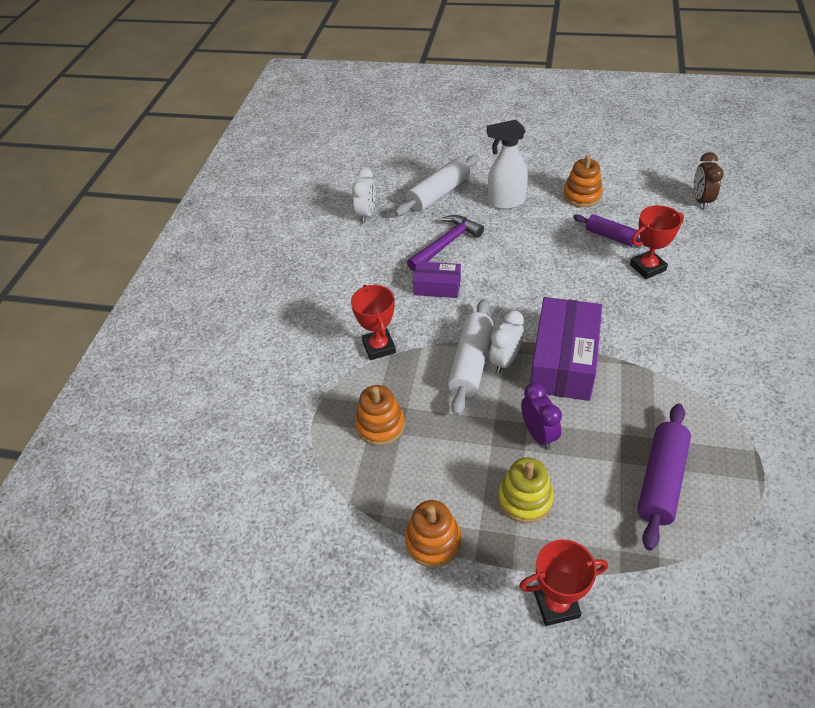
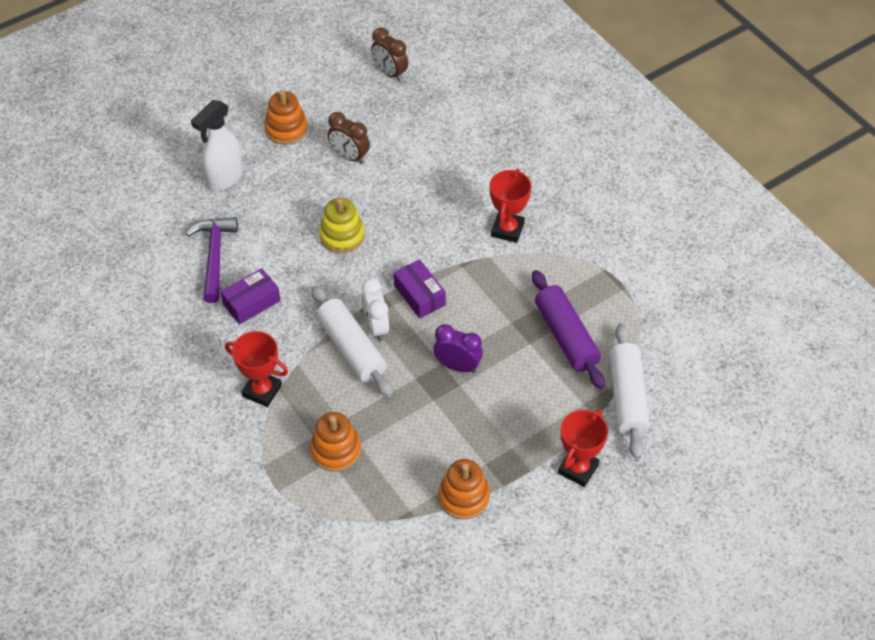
camera: 50 degrees left, 5 degrees up
white clock [352,168,376,223] -> none
white rolling pin [395,155,479,216] -> white rolling pin moved to [609,323,650,459]
yellow stacking toy [498,457,554,523] -> yellow stacking toy moved to [319,198,365,253]
purple box [530,297,602,401] -> purple box [394,259,446,318], size x0.54
purple rolling pin [573,214,647,247] -> brown clock [328,112,370,164]
red trophy [630,205,684,279] -> red trophy moved to [489,169,532,243]

